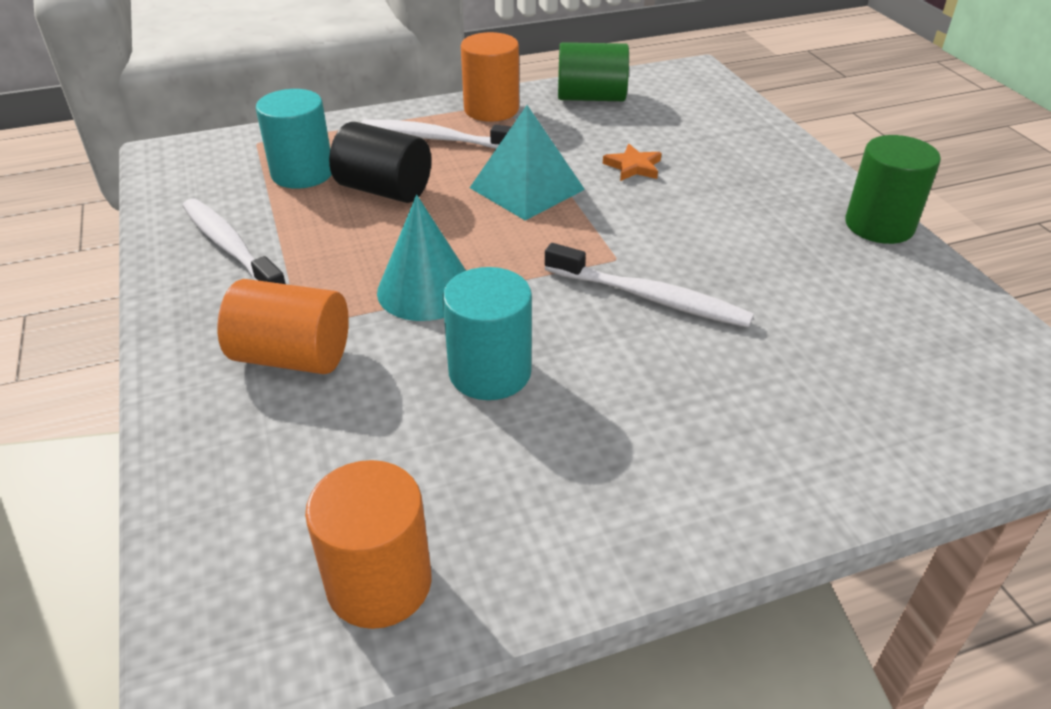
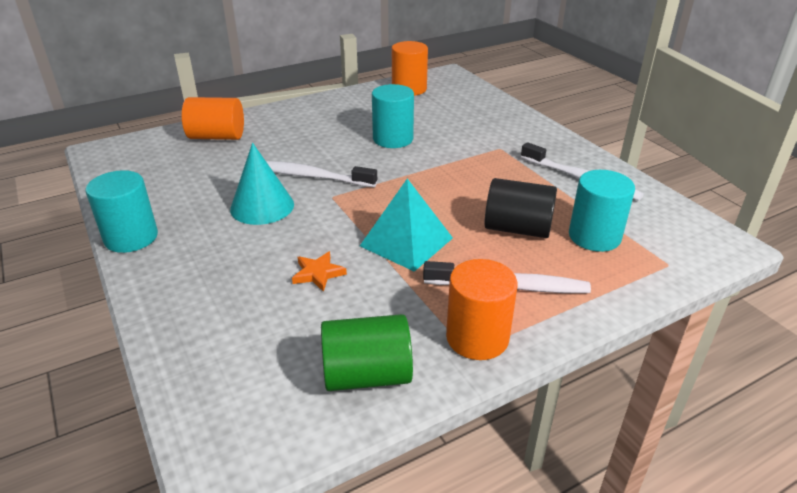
camera: 170 degrees right, 5 degrees down
orange cylinder [217,279,349,374] -> orange cylinder moved to [182,97,244,140]
turquoise cone [377,195,466,321] -> turquoise cone moved to [230,143,294,225]
green cylinder [845,135,941,244] -> turquoise cylinder [86,170,158,253]

